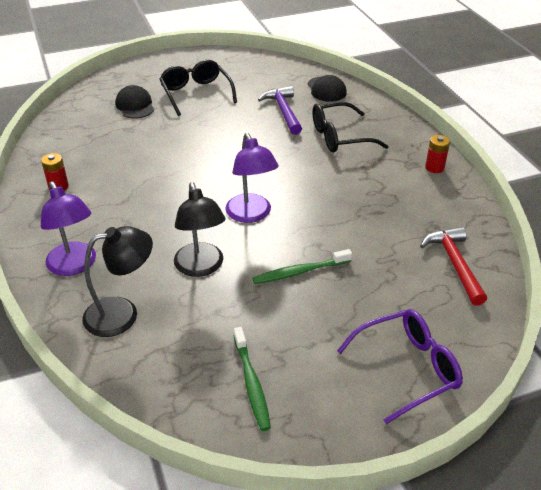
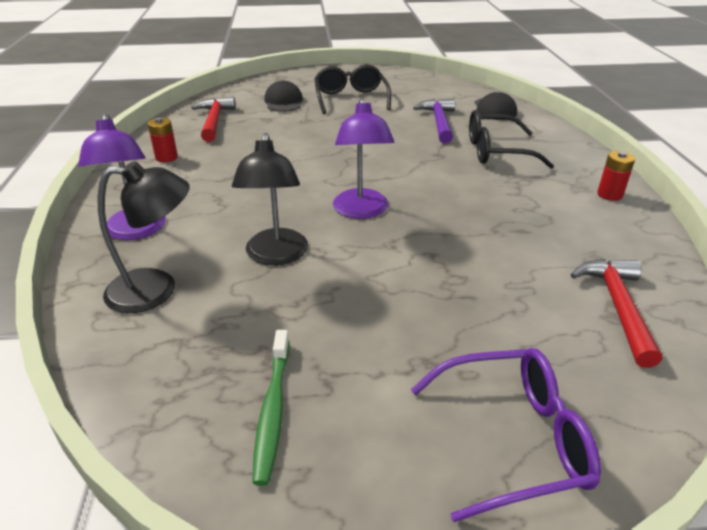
camera: 15 degrees right, 5 degrees down
green toothbrush [252,249,352,284] -> none
none -> red hammer [191,97,236,142]

